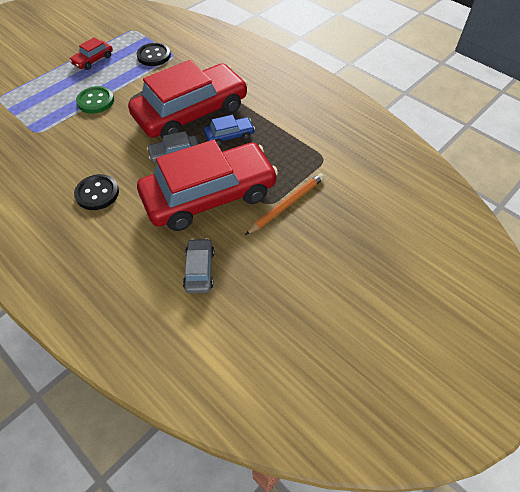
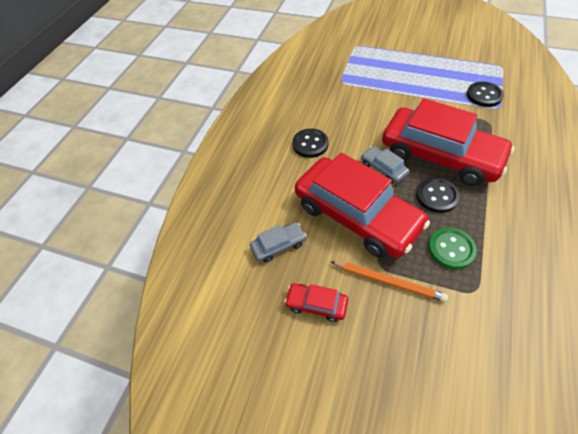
camera: 70 degrees right, 0 degrees up
red car [69,37,113,70] -> red car moved to [284,283,348,322]
green button [76,86,114,114] -> green button moved to [428,227,477,269]
blue car [204,115,255,146] -> black button [416,177,460,213]

